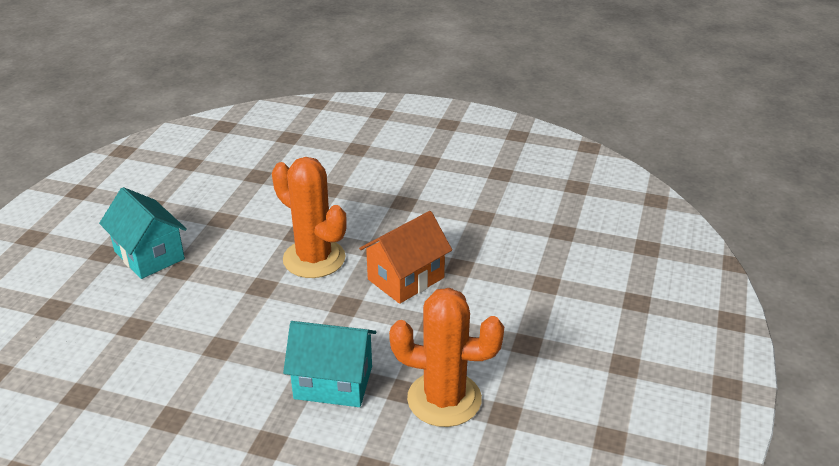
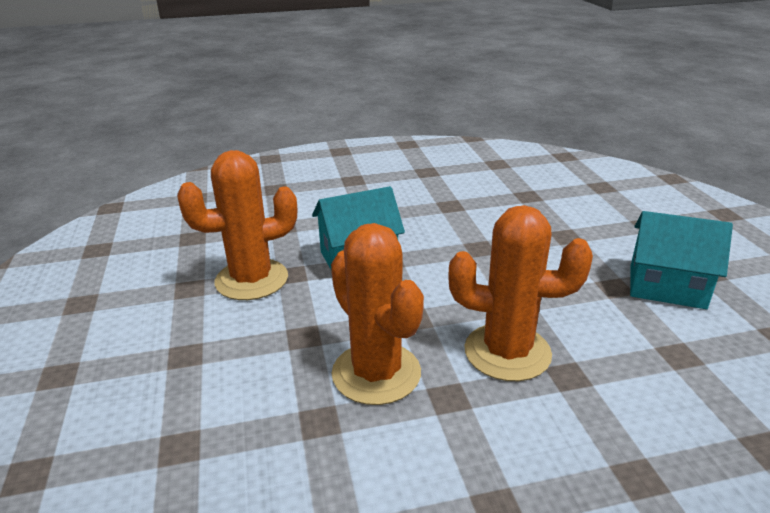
camera: 150 degrees right, 5 degrees down
orange house [359,211,452,304] -> orange cactus [331,223,424,405]

